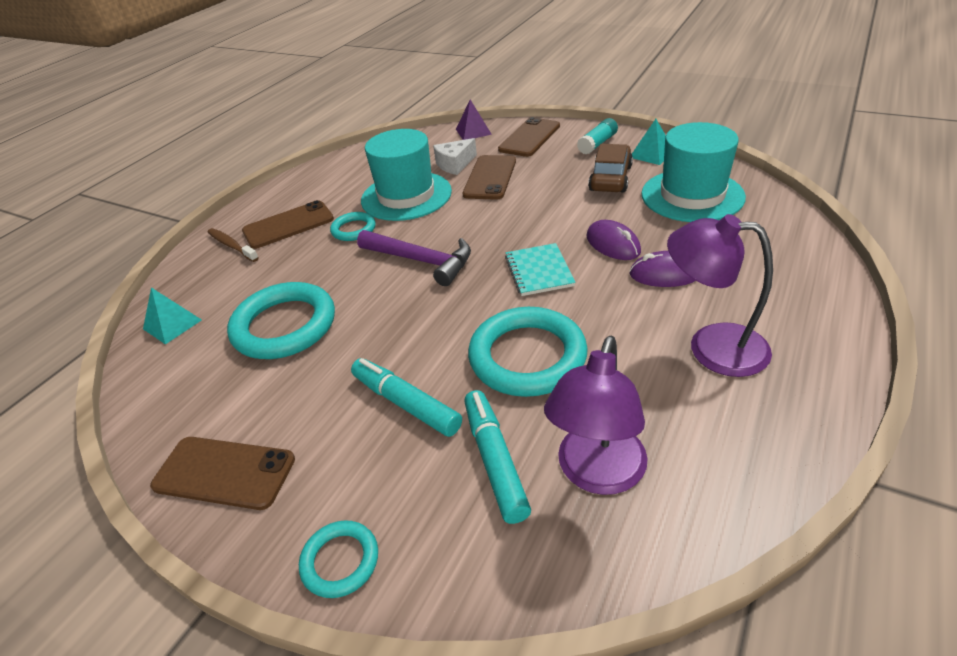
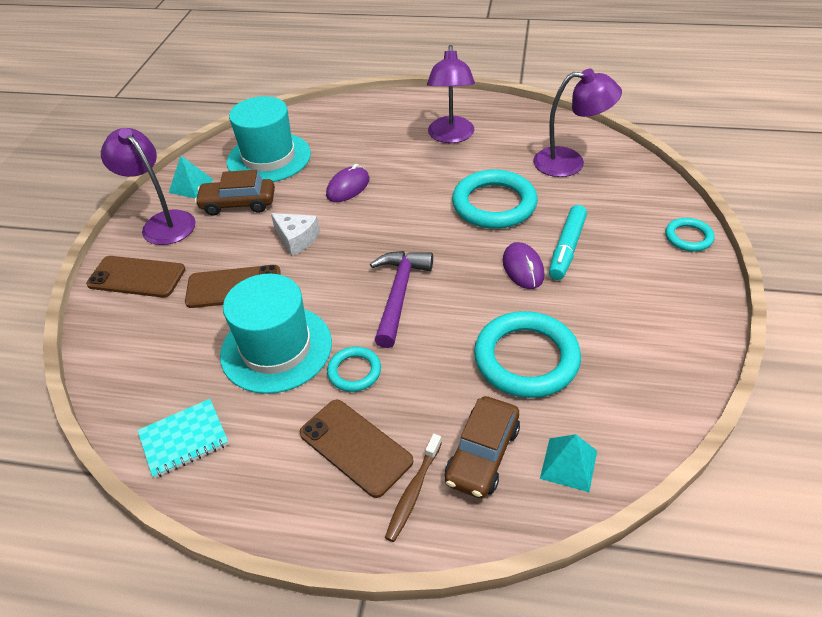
camera: 110 degrees left, 5 degrees up
brown phone [150,437,295,510] -> none
white cheese [433,138,477,175] -> white cheese moved to [271,213,320,256]
purple pyramid [456,100,492,140] -> none
turquoise marker [464,390,531,524] -> none
turquoise notebook [505,243,576,296] -> turquoise notebook moved to [137,399,229,478]
turquoise glue stick [577,118,618,155] -> purple lamp [101,128,196,245]
purple mouse [629,251,696,287] -> purple mouse moved to [503,242,545,289]
none -> brown car [445,396,520,499]

